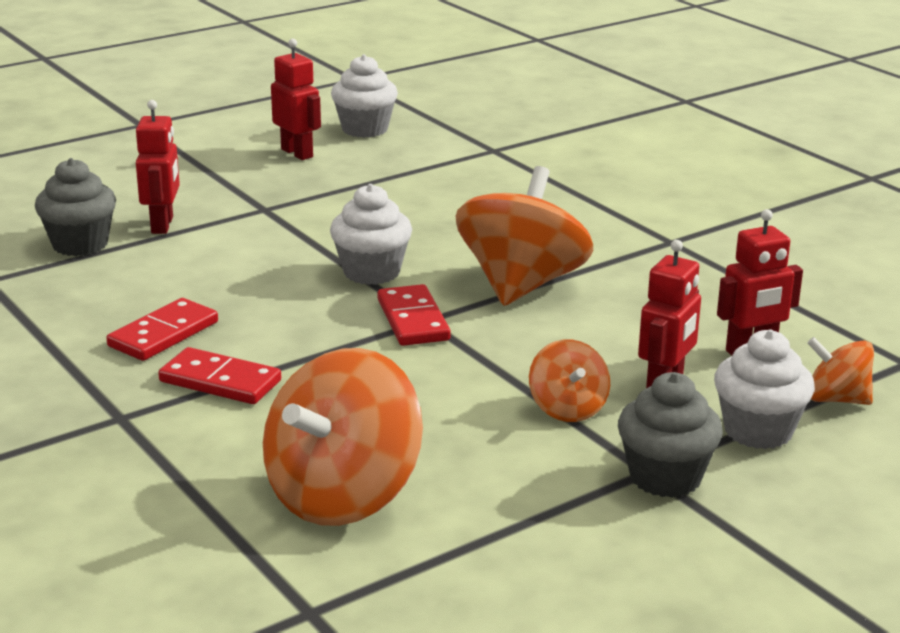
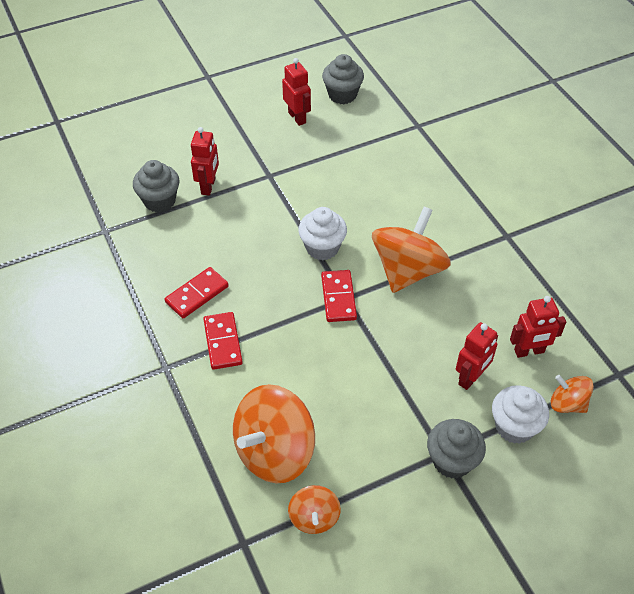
camera: 10 degrees right, 25 degrees up
red domino [158,347,281,404] -> red domino turned 45 degrees clockwise [203,312,243,370]
white cupcake [331,54,398,138] -> grey cupcake [322,54,364,104]
orange spinning top [529,339,610,422] -> orange spinning top moved to [288,485,341,534]

